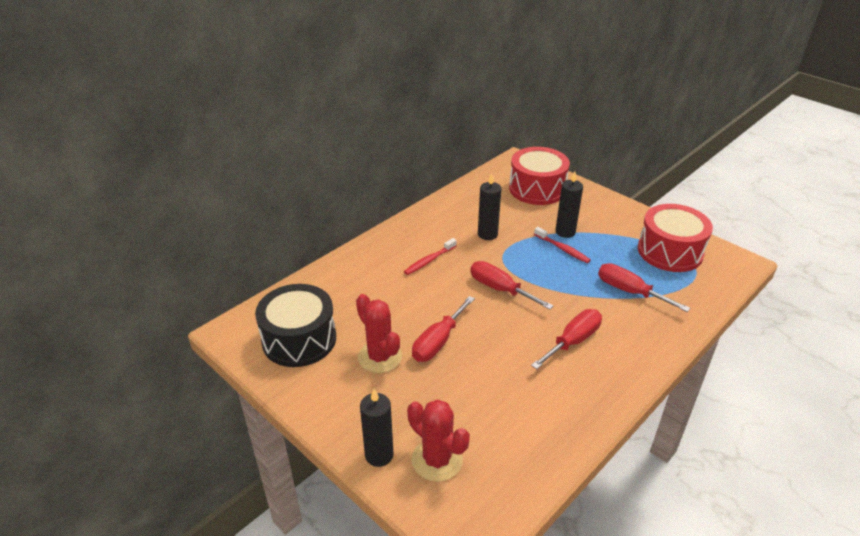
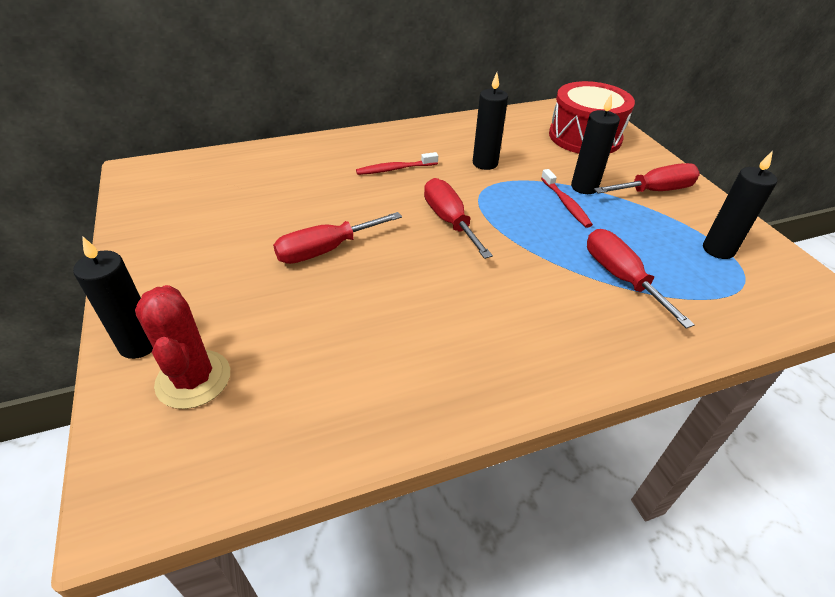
camera: 25 degrees right, 5 degrees up
black drum [255,284,336,367] -> none
red cactus [356,294,402,373] -> none
red screwdriver [531,309,602,369] -> red screwdriver moved to [594,163,700,194]
red drum [638,204,713,272] -> black candle [703,151,777,259]

